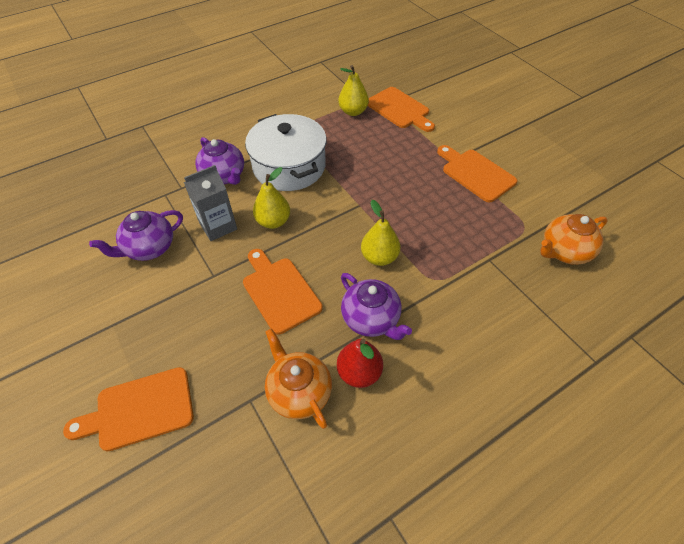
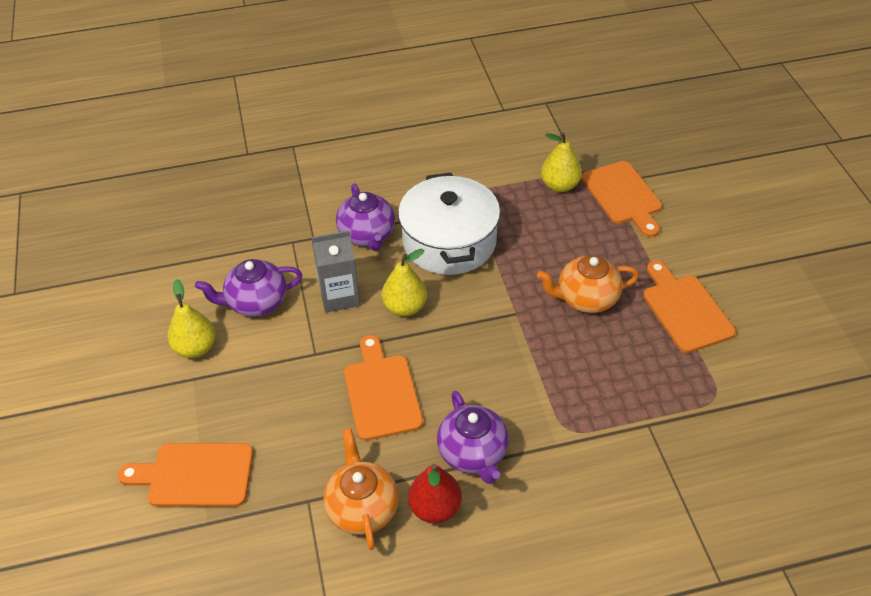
camera: 20 degrees right, 5 degrees down
yellow pear [361,200,400,266] -> yellow pear moved to [167,279,216,358]
orange teapot [540,214,608,265] -> orange teapot moved to [537,255,639,313]

